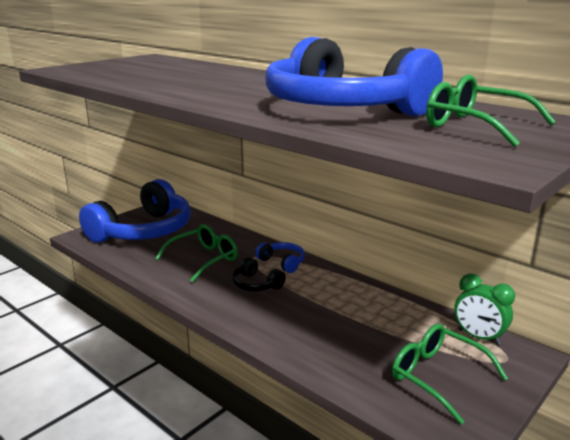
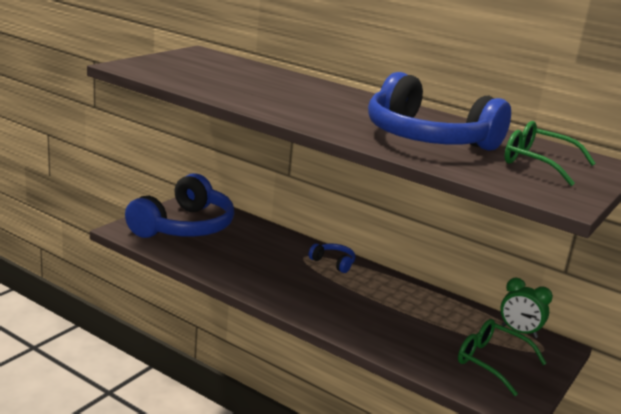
camera: 10 degrees left, 0 degrees up
green glasses [155,224,238,283] -> none
black headphones [232,257,286,291] -> none

